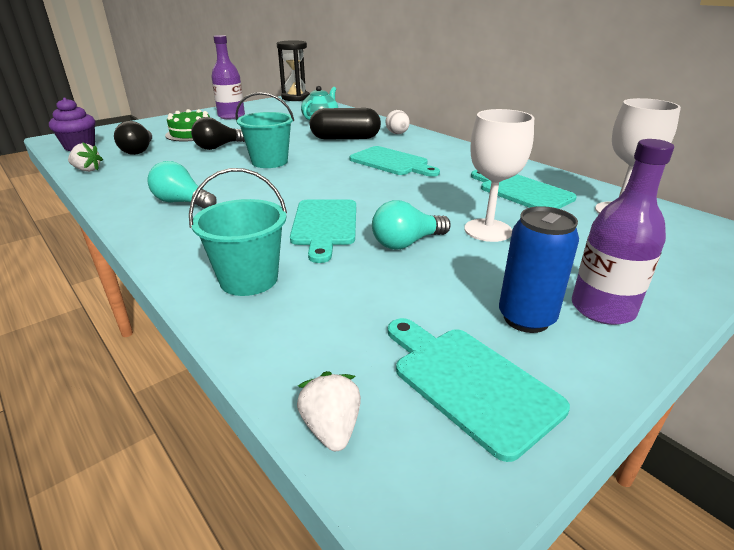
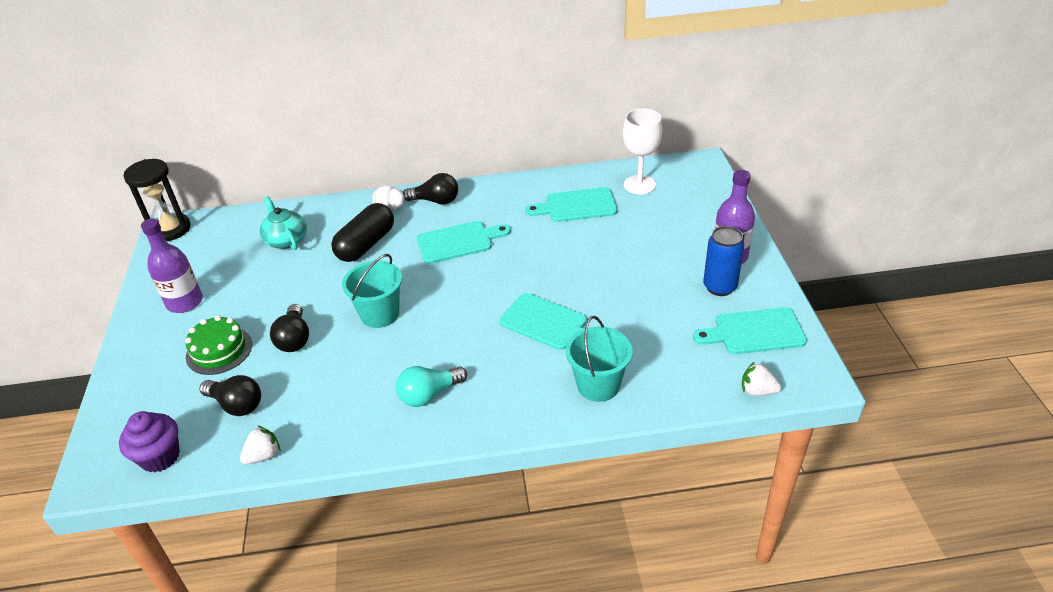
camera: 55 degrees left, 10 degrees up
turquoise light bulb [372,200,451,250] -> none
white goblet [464,109,534,242] -> none
none -> black light bulb [403,173,458,205]

